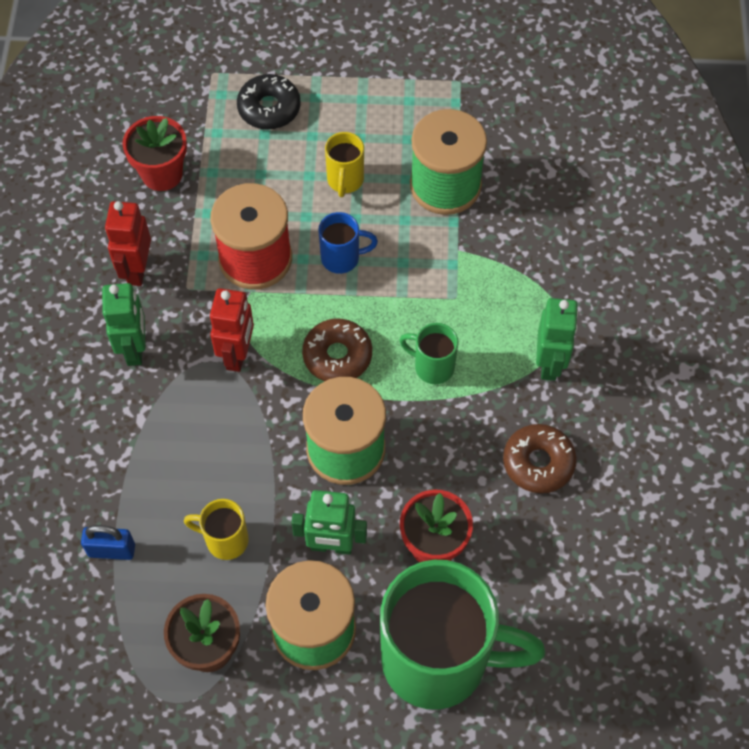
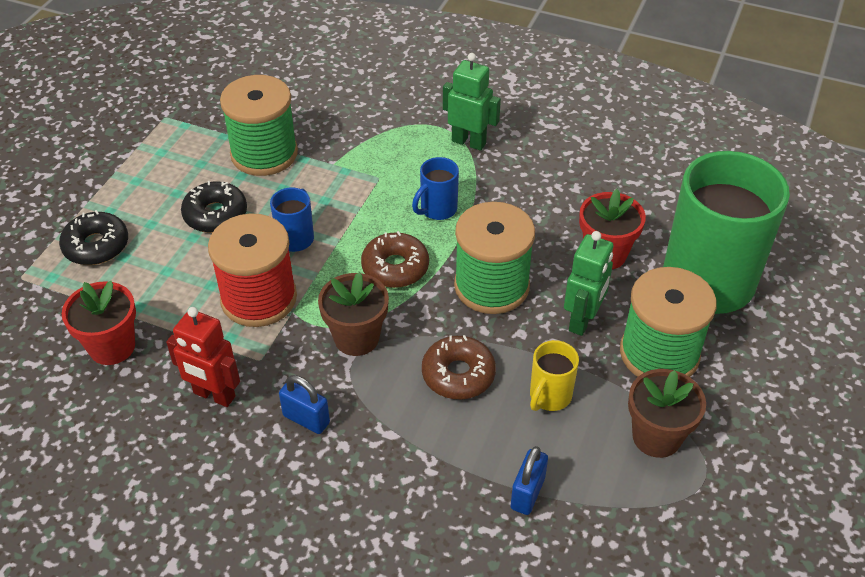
camera: 70 degrees left, 15 degrees down
green robot [102,283,146,366] -> blue padlock [279,375,330,434]
red robot [210,288,254,372] -> brown flower pot [318,272,389,356]
yellow mug [325,132,364,197] -> black donut [181,181,247,233]
green mug [399,323,458,384] -> blue mug [412,157,459,220]
brown donut [503,424,577,493] -> brown donut moved to [422,335,496,399]

